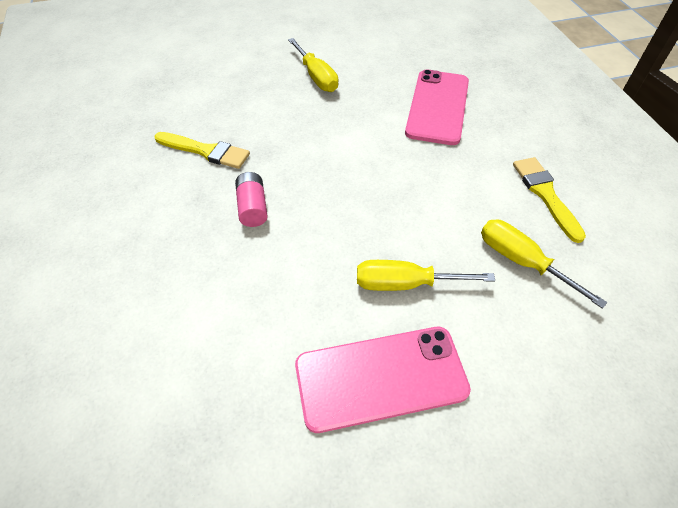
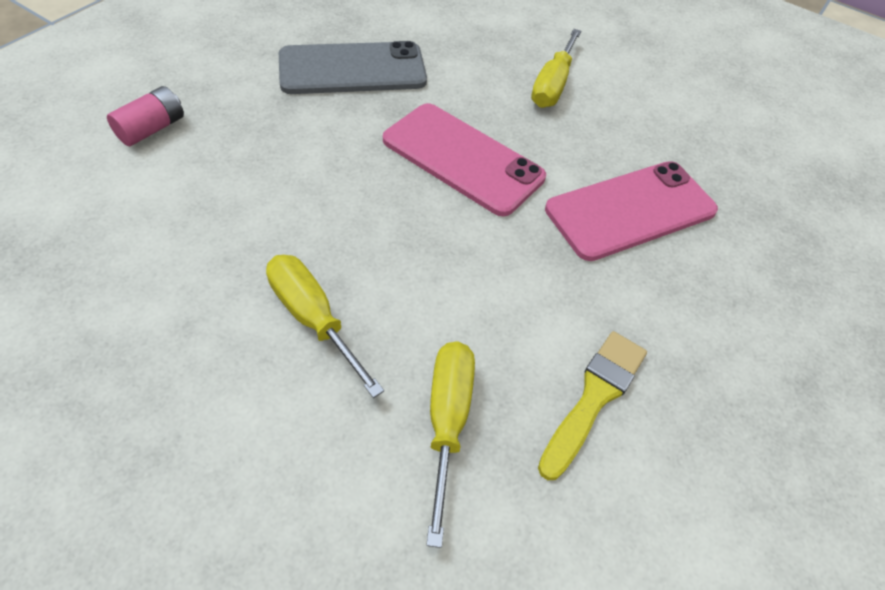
camera: 45 degrees right, 0 degrees up
yellow brush [155,132,250,169] -> grey phone [279,41,427,94]
pink battery [235,172,268,227] -> pink battery moved to [107,86,184,146]
pink phone [295,327,471,433] -> pink phone moved to [383,103,546,216]

